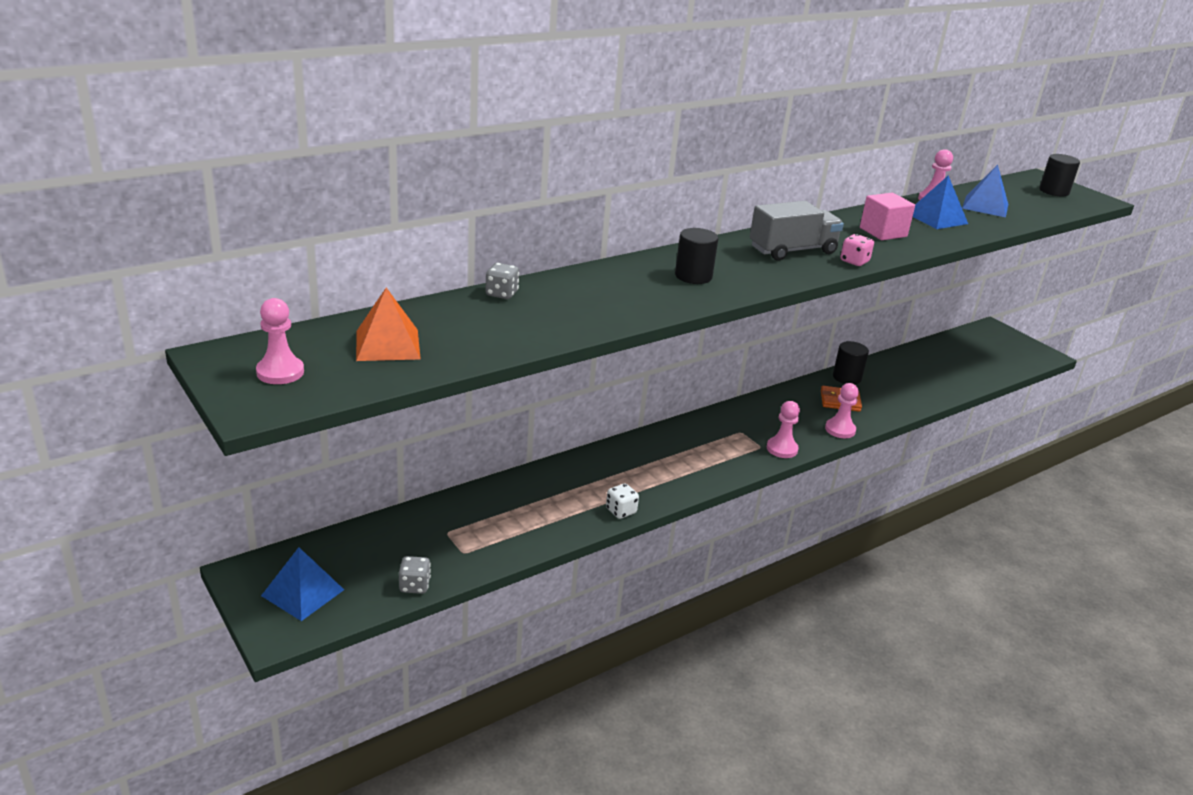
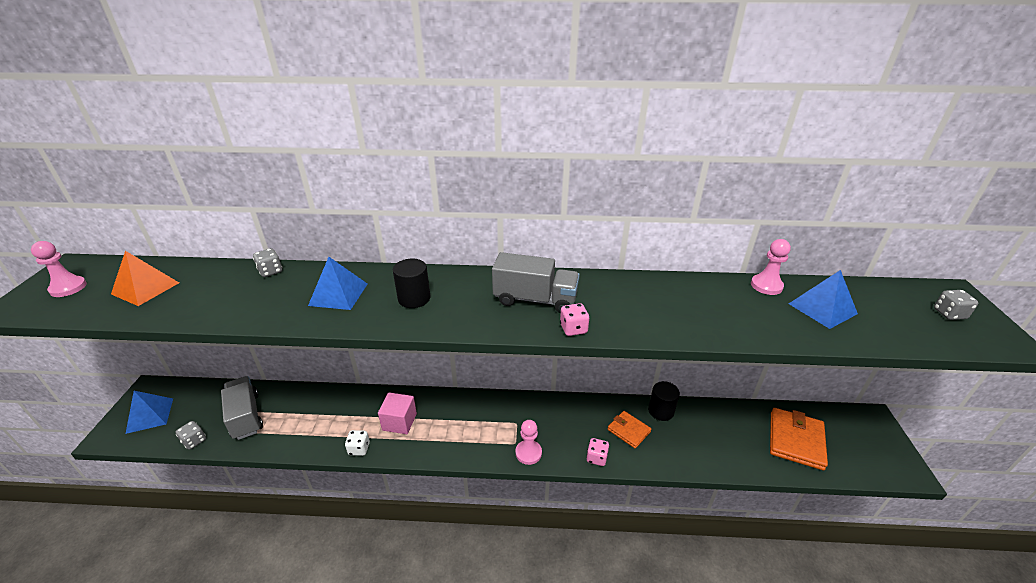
camera: 40 degrees right, 5 degrees up
pink pawn [825,383,859,438] -> pink dice [586,438,609,466]
pink cube [860,193,915,240] -> pink cube moved to [378,392,417,434]
blue pyramid [913,175,968,229] -> blue pyramid moved to [308,257,367,310]
black cylinder [1040,154,1080,197] -> grey dice [934,290,978,320]
none -> grey truck [221,376,263,440]
none -> orange wallet [770,408,828,471]

